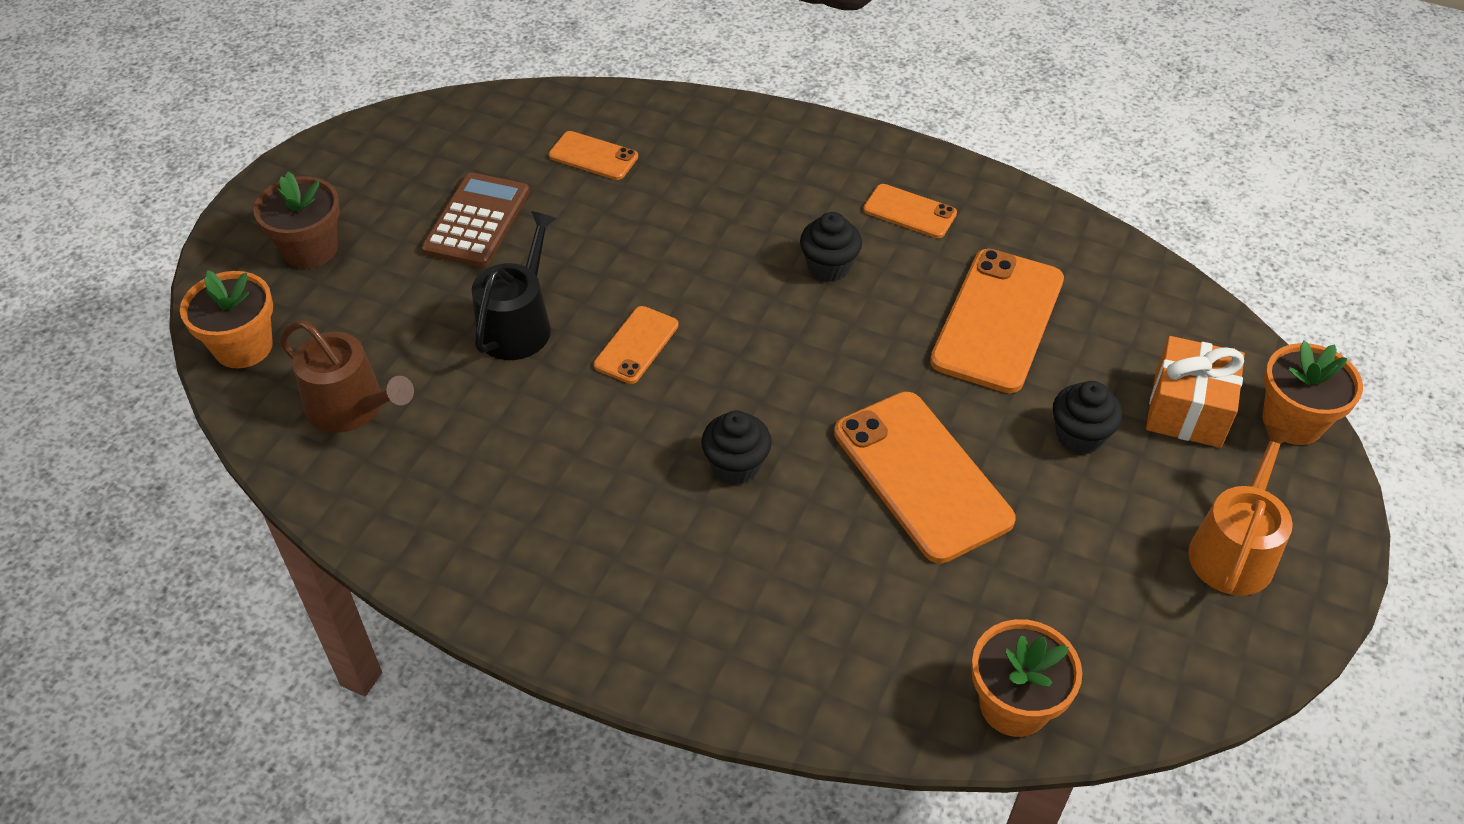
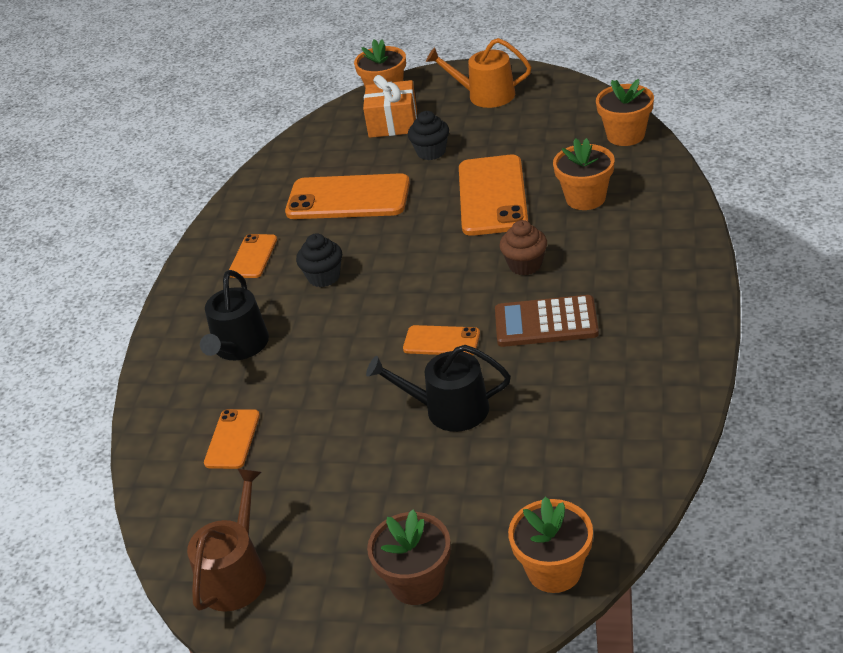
camera: 100 degrees left, 10 degrees down
brown watering can [279,321,414,432] -> brown watering can moved to [187,469,266,612]
brown calculator [422,172,530,267] -> brown calculator moved to [495,295,599,347]
black cupcake [701,410,772,485] -> brown cupcake [500,220,547,275]
orange phone [834,392,1016,563] -> orange phone turned 45 degrees counterclockwise [459,155,528,236]
none -> black watering can [200,270,269,360]
none -> orange flower pot [553,138,614,210]

